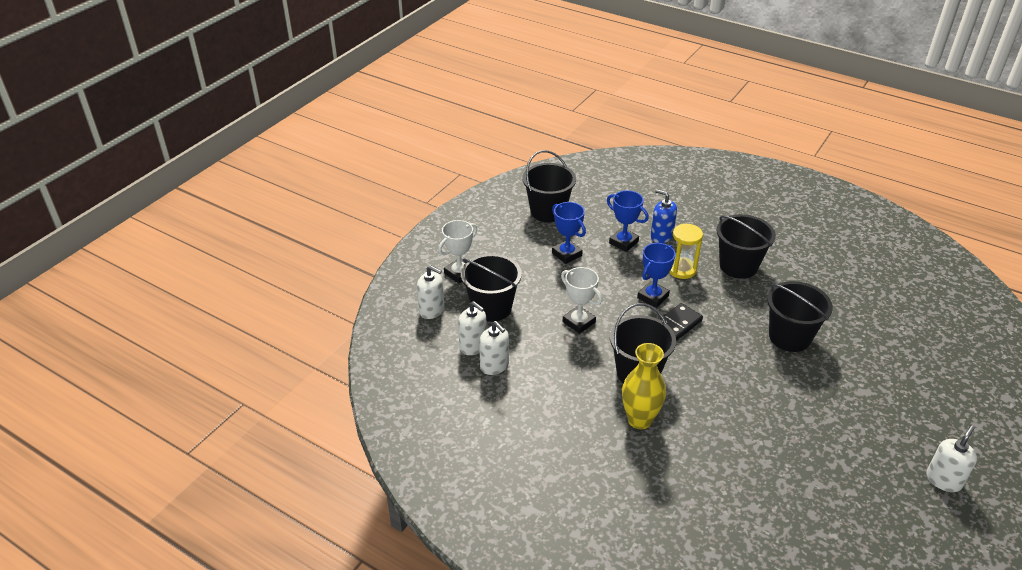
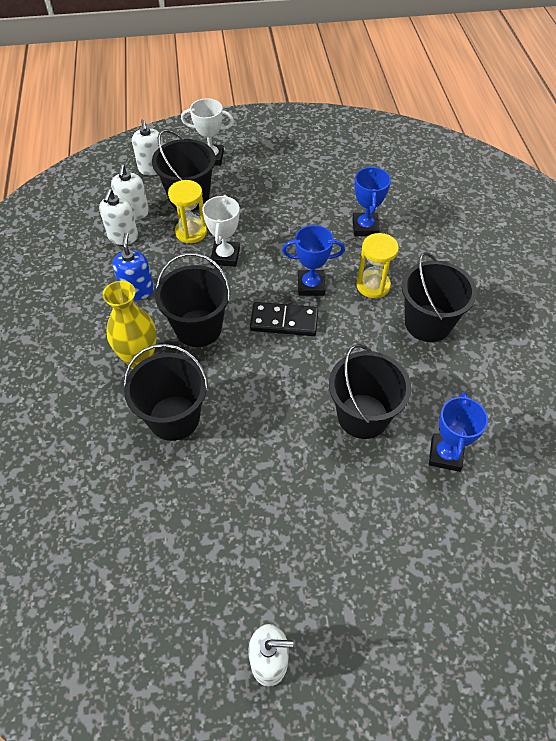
camera: 50 degrees right, 15 degrees up
black bucket [522,150,576,222] -> black bucket moved to [124,344,208,441]
blue trophy [552,202,586,264] -> blue trophy moved to [429,392,488,472]
blue soap dispenser [651,189,677,243] -> blue soap dispenser moved to [113,233,154,300]
none -> yellow hourglass [168,180,207,244]

